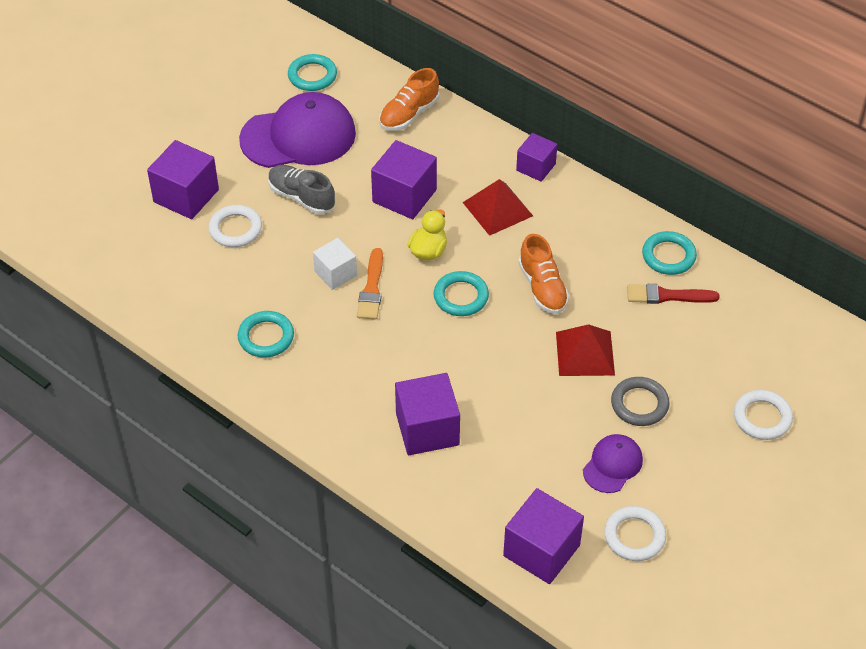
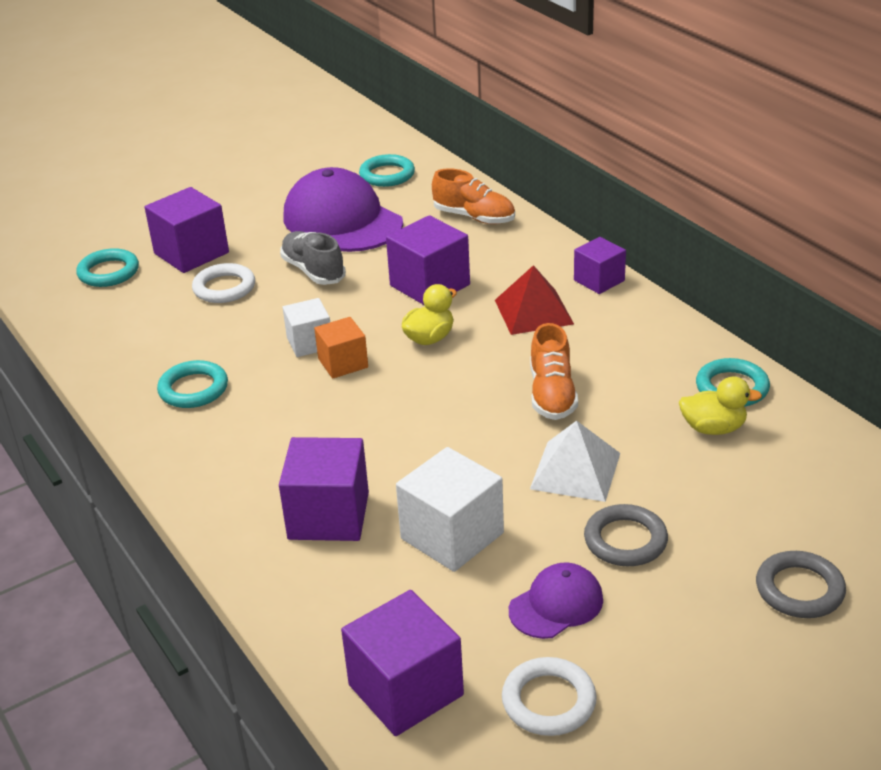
camera: 20 degrees right, 15 degrees down
purple cap [239,92,356,168] -> purple cap turned 135 degrees counterclockwise [283,167,403,252]
orange brush [357,248,383,320] -> orange cube [314,317,368,379]
orange shoe [380,68,440,131] -> orange shoe turned 120 degrees counterclockwise [432,168,515,224]
turquoise ring [434,271,489,316] -> turquoise ring moved to [76,248,139,287]
red pyramid [556,324,615,376] -> white pyramid [530,420,620,502]
red brush [627,284,720,304] -> yellow duck [679,376,762,435]
white ring [734,390,793,440] -> grey ring [756,551,846,618]
none -> white cube [396,447,504,572]

